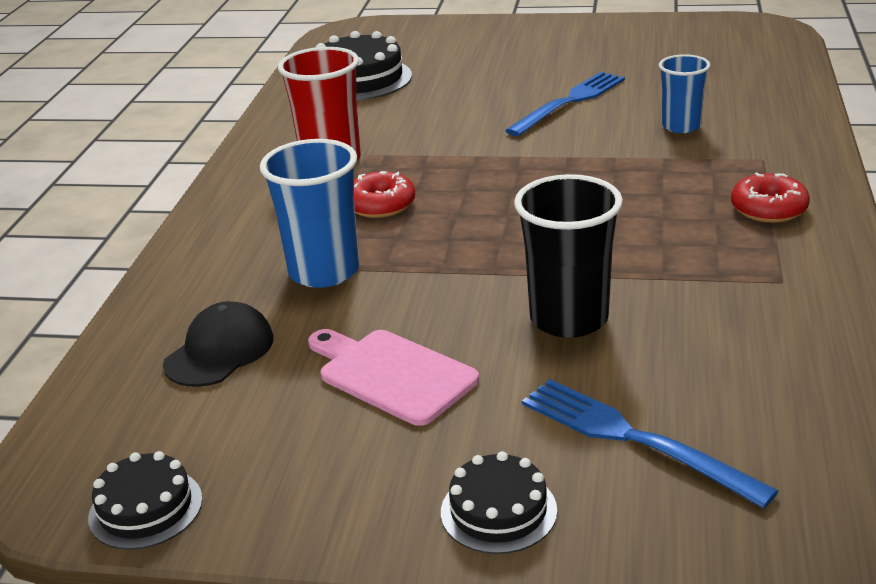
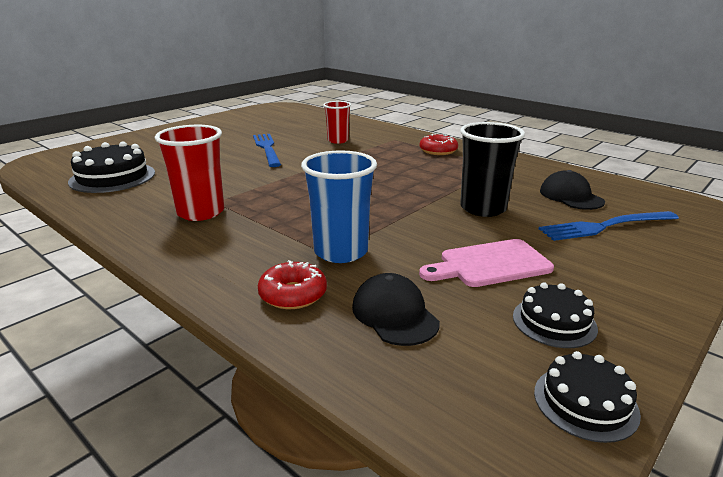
camera: 60 degrees left, 5 degrees down
red donut [354,171,415,218] -> red donut moved to [258,260,327,309]
black cake [441,451,557,554] -> black cake moved to [513,282,598,348]
blue cup [659,54,710,133] -> red cup [323,101,351,144]
none -> black cap [540,170,605,210]

